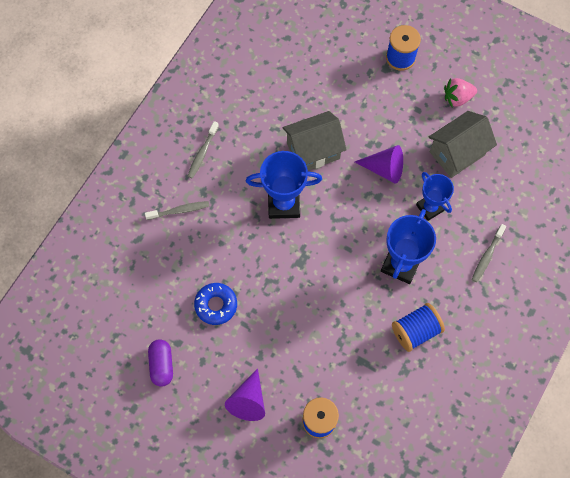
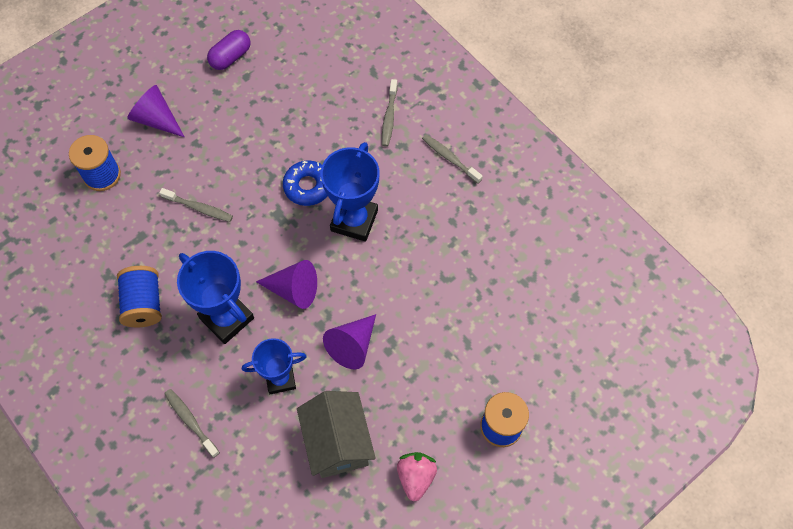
camera: 110 degrees right, 5 degrees down
purple capsule [148,339,173,387] -> purple capsule turned 60 degrees counterclockwise [207,30,250,70]
blue donut [194,283,237,325] -> blue donut moved to [283,160,327,206]
grey house [282,111,347,170] -> none
none -> grey toothbrush [159,188,233,222]
none -> purple cone [256,260,317,309]

